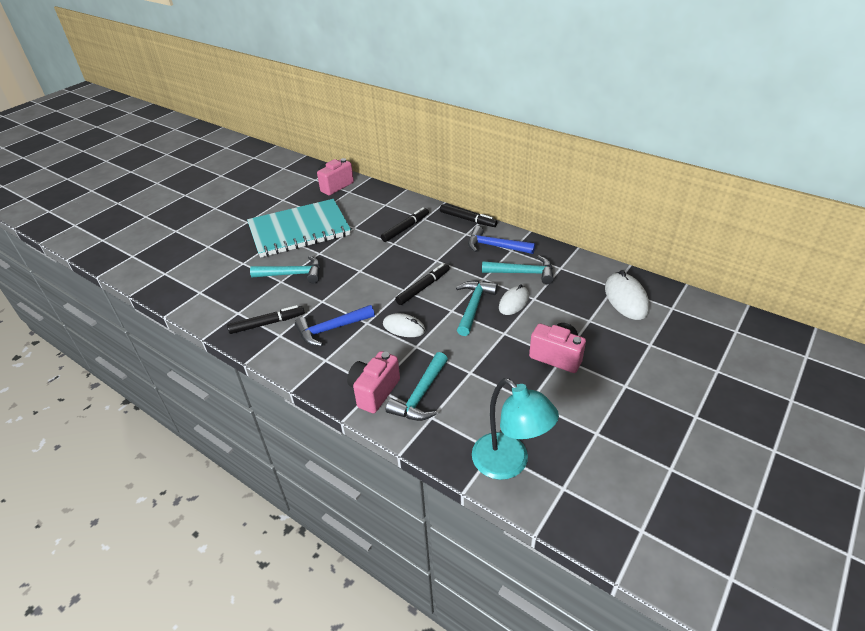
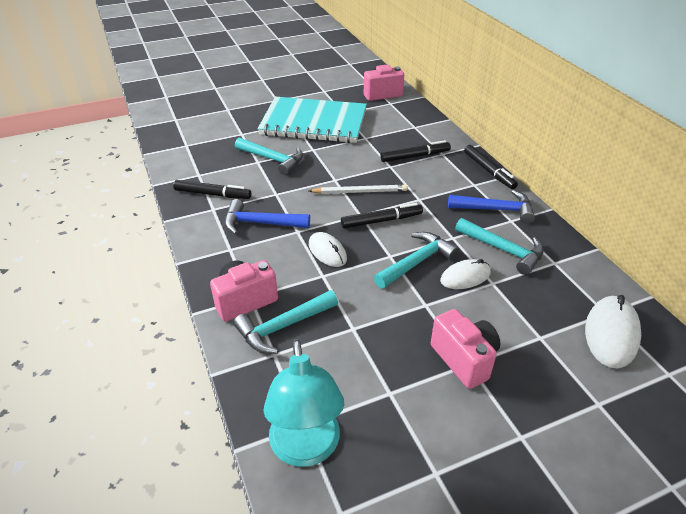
camera: 30 degrees right, 0 degrees up
blue hammer [468,226,535,254] -> blue hammer turned 135 degrees clockwise [448,190,535,224]
none -> white pencil [309,184,408,194]

